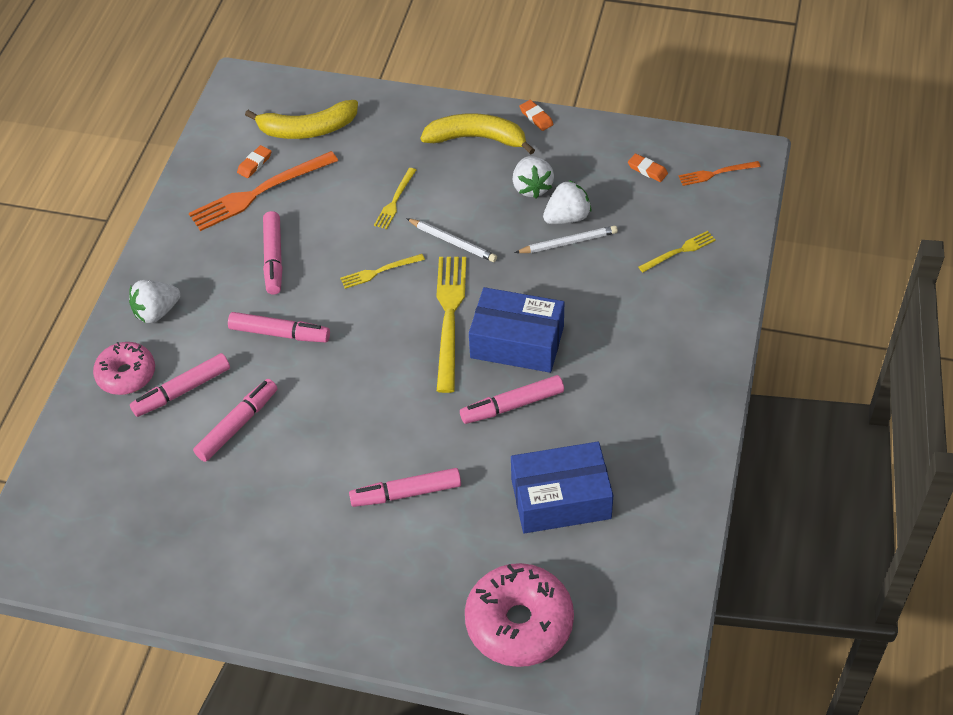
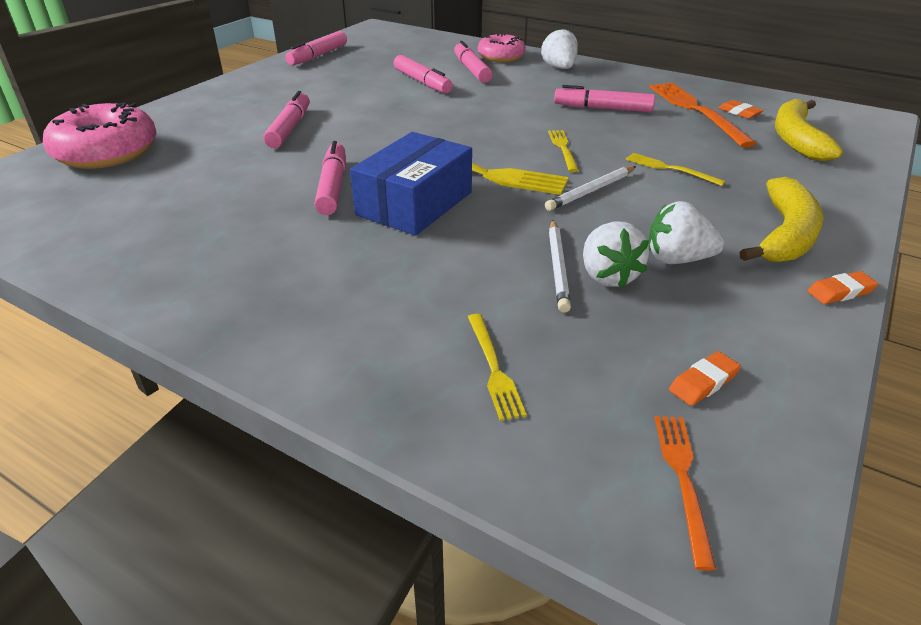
camera: 105 degrees right, 15 degrees down
pink marker [228,312,330,343] -> pink marker moved to [285,31,347,65]
blue box [511,442,613,534] -> none

